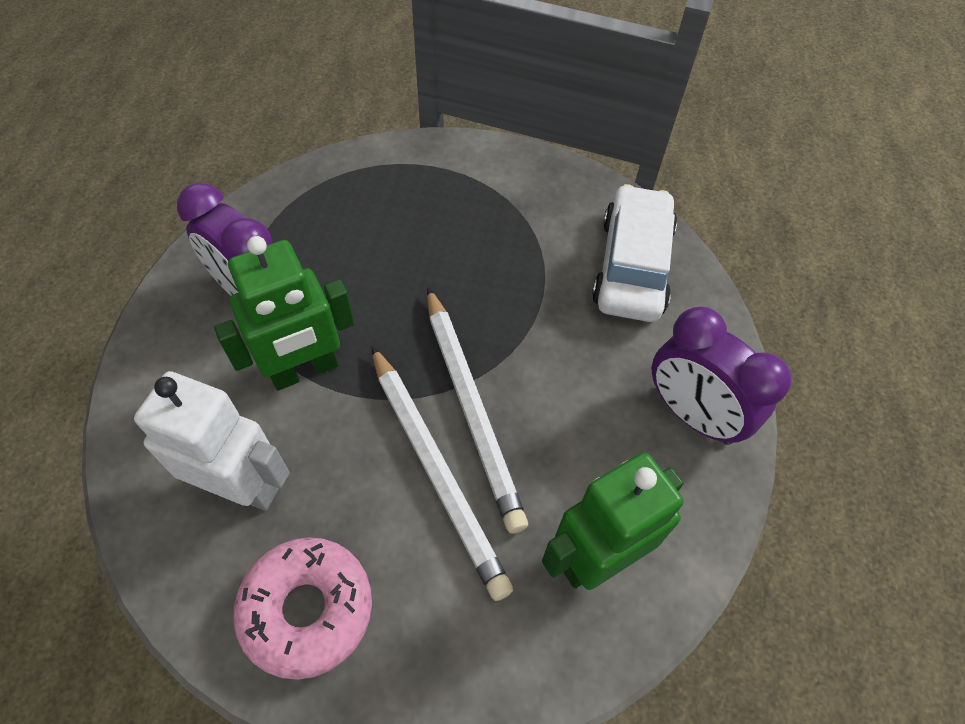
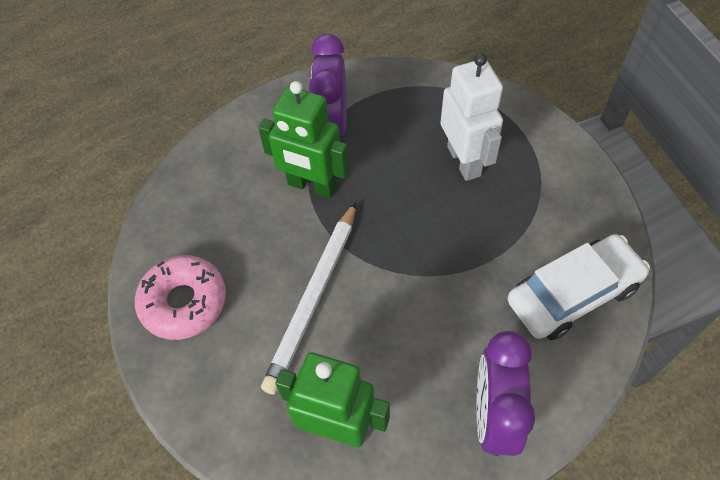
camera: 55 degrees right, 0 degrees up
white robot [134,371,290,511] -> white robot moved to [440,53,503,181]
white pencil [427,287,528,534] -> none

